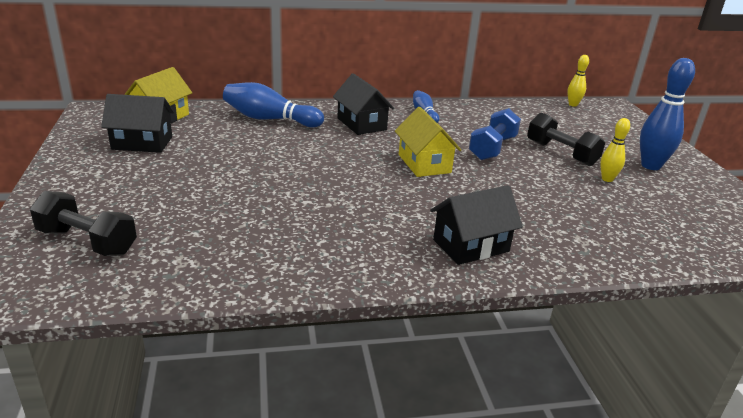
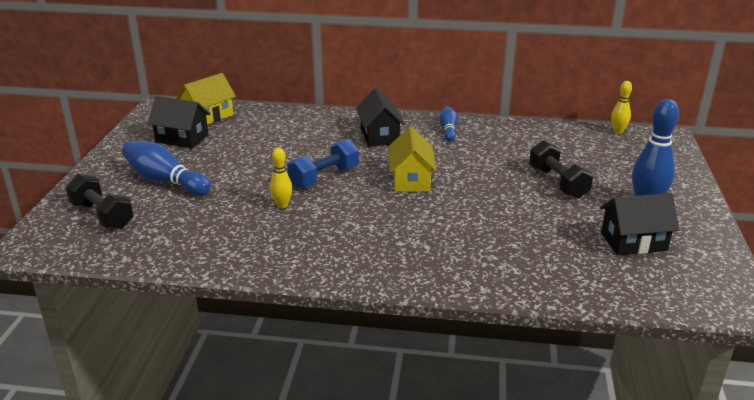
camera: 20 degrees right, 0 degrees up
blue bowling pin [223,82,324,127] -> blue bowling pin moved to [122,141,211,196]
black house [430,185,523,265] -> black house moved to [600,193,680,255]
blue dumbbell [469,108,521,160] -> blue dumbbell moved to [287,139,359,189]
yellow bowling pin [600,118,630,182] -> yellow bowling pin moved to [270,147,292,208]

